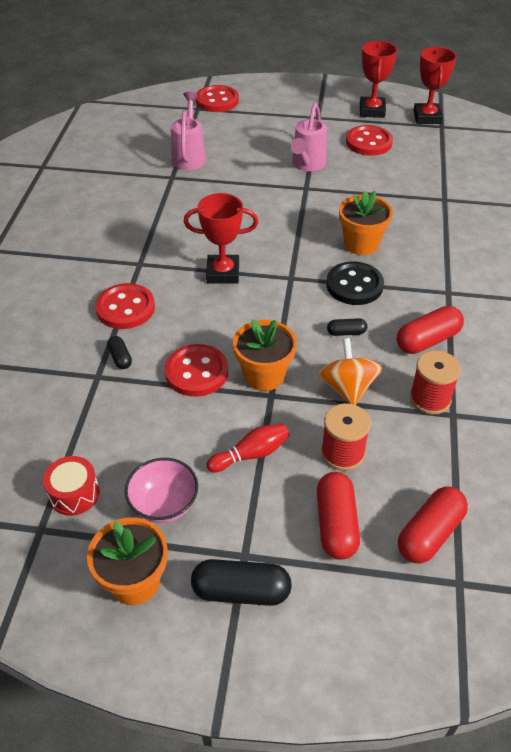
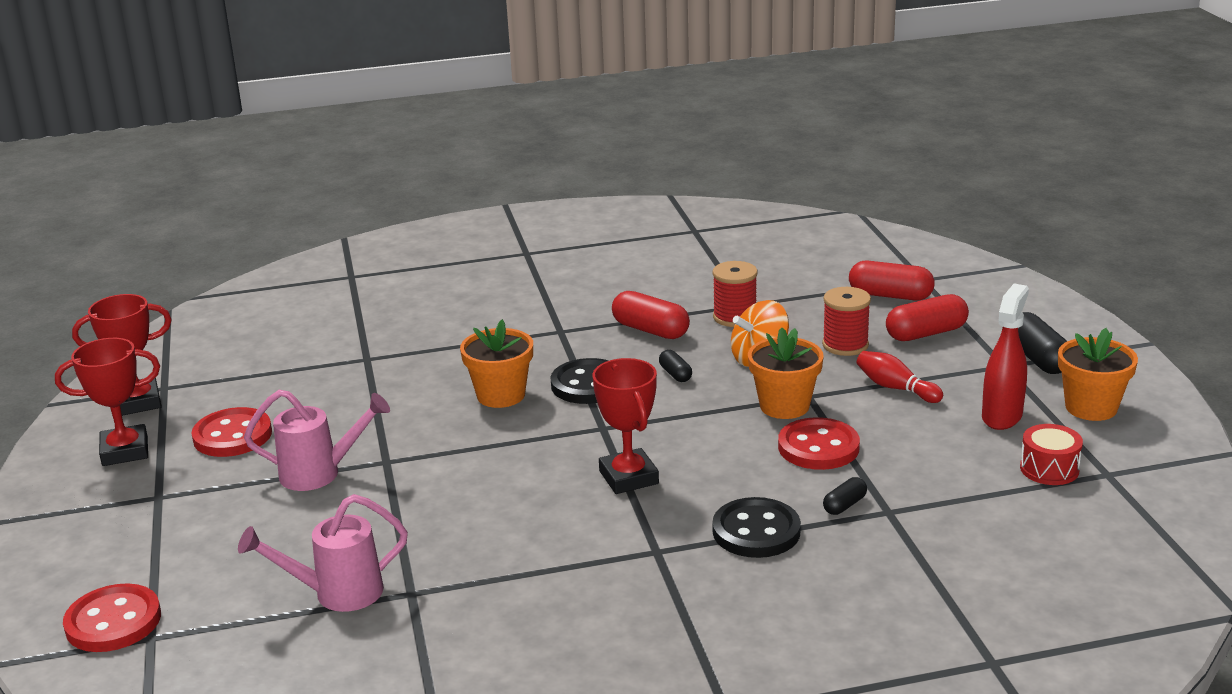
camera: 110 degrees left, 20 degrees down
red button [95,283,155,329] -> black button [712,497,801,558]
pink bowl [125,458,198,523] -> red spray bottle [982,283,1029,430]

